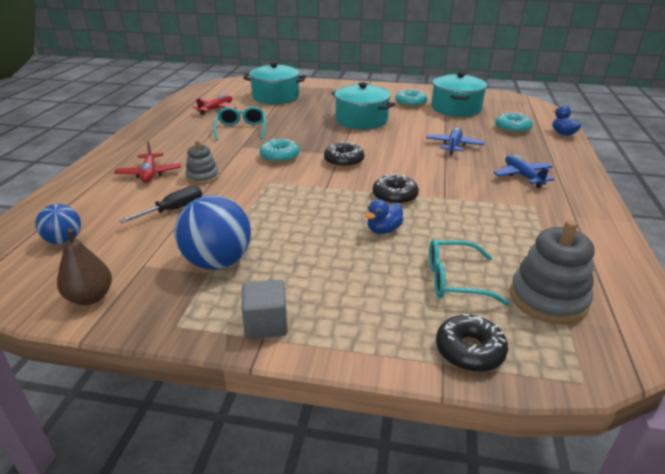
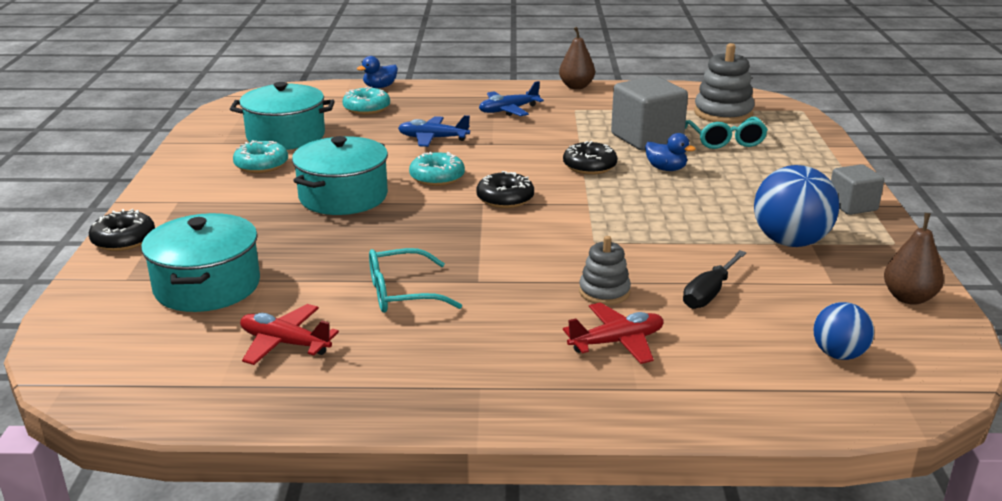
camera: 100 degrees left, 5 degrees down
black screwdriver [119,186,202,223] -> black screwdriver turned 90 degrees counterclockwise [683,250,747,309]
turquoise donut [260,139,300,163] -> turquoise donut moved to [409,152,465,186]
black donut [436,313,508,372] -> black donut moved to [89,209,155,251]
none -> brown pear [559,27,595,89]
none -> grey cube [611,76,688,150]

